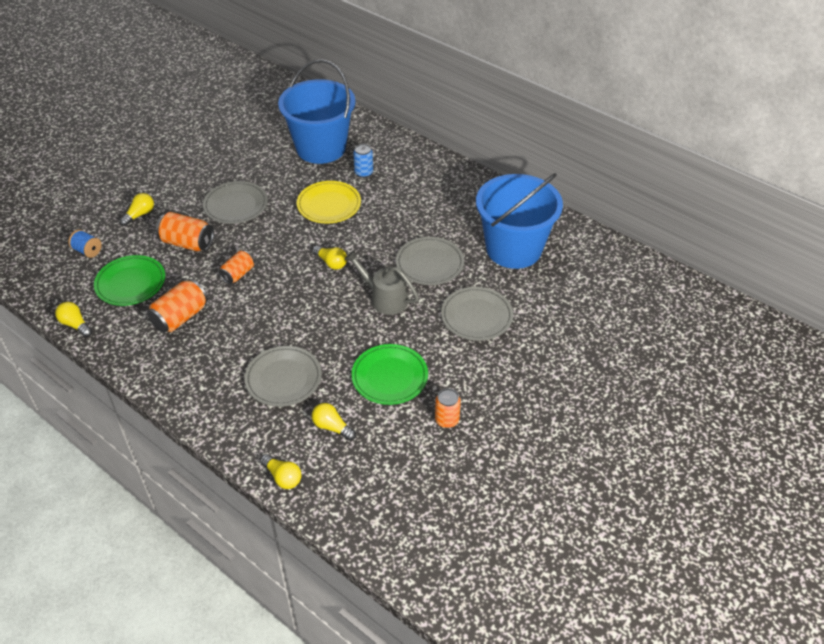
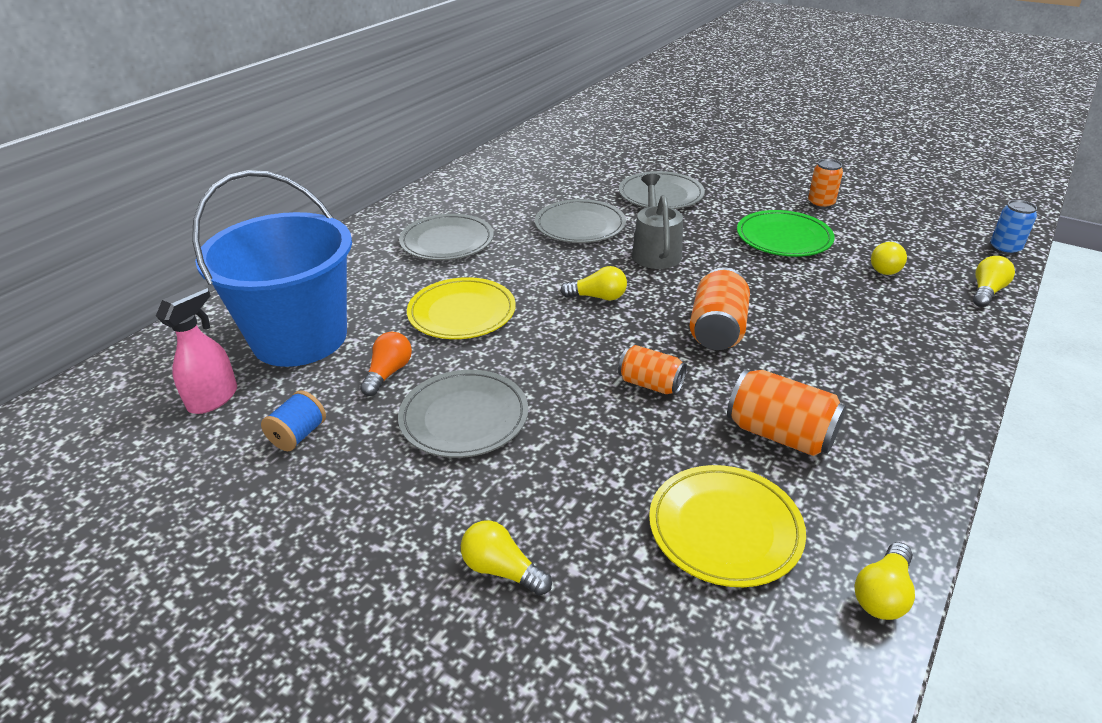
camera: 95 degrees left, 10 degrees down
blue spool [68,229,102,258] -> blue spool moved to [261,390,326,451]
green plate [94,255,165,306] -> yellow plate [649,465,806,587]
orange can [156,212,214,251] -> orange can moved to [690,267,750,350]
grey plate [244,346,322,407] -> grey plate moved to [399,214,494,260]
yellow light bulb [312,246,347,270] -> yellow light bulb turned 60 degrees clockwise [560,266,627,301]
grey watering can [344,250,419,315] -> grey watering can turned 150 degrees clockwise [632,174,683,269]
blue can [353,144,373,178] -> blue can moved to [990,200,1037,255]
blue bucket [476,173,563,269] -> none
none -> pink spray bottle [156,284,237,414]
none -> orange light bulb [360,332,412,396]

